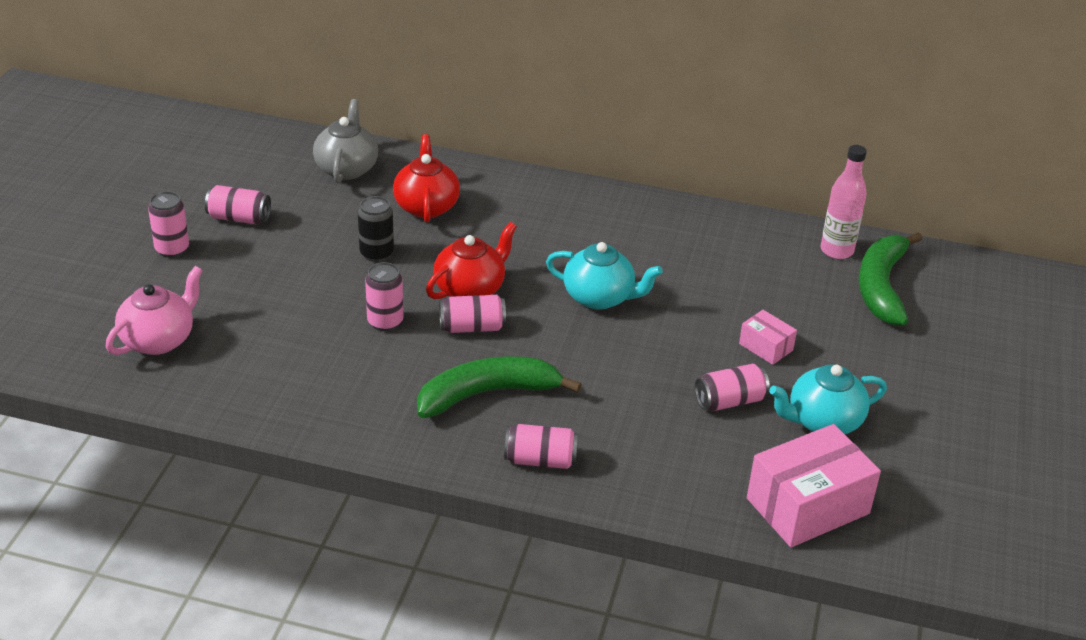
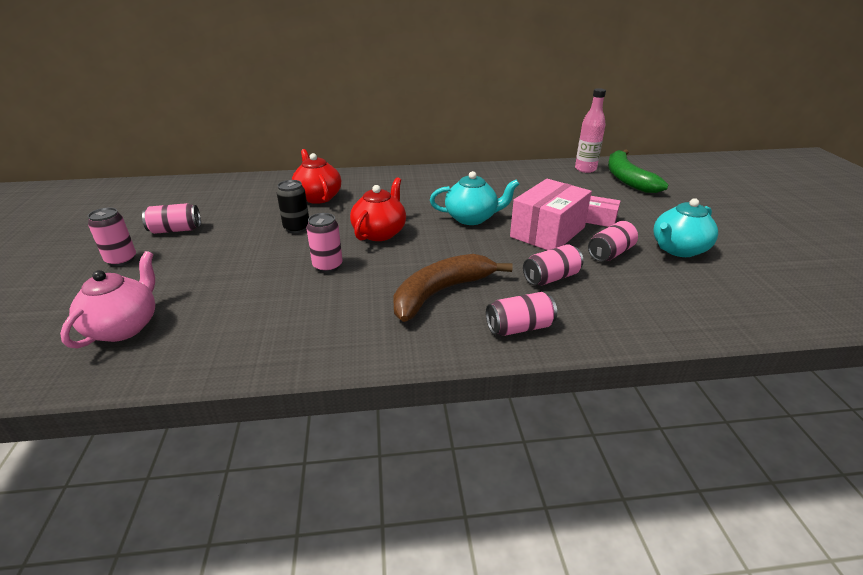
camera: 20 degrees left, 5 degrees down
grey teapot [313,99,378,183] -> none
green banana [417,356,582,418] -> brown banana [393,254,513,322]
pink can [439,295,506,333] -> pink can moved to [523,244,583,285]
pink box [747,424,881,547] -> pink box moved to [510,179,592,250]

